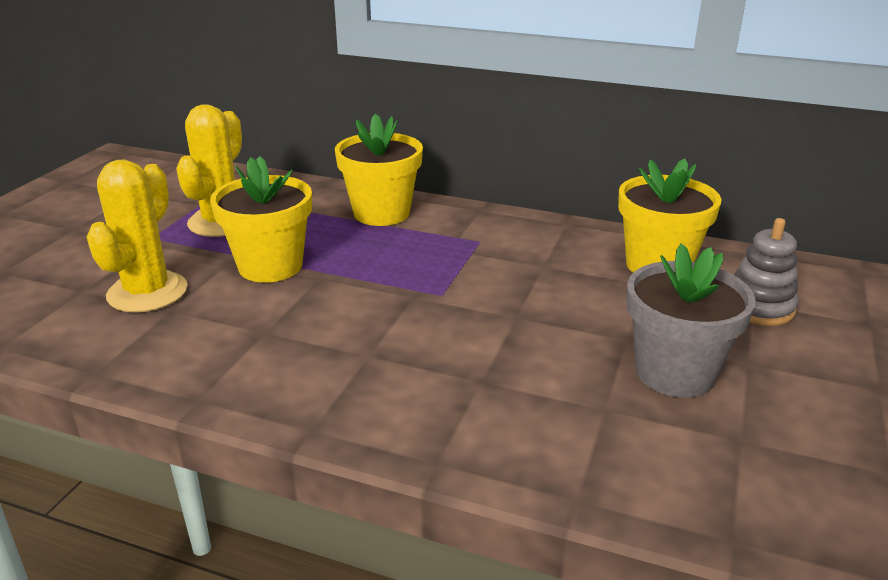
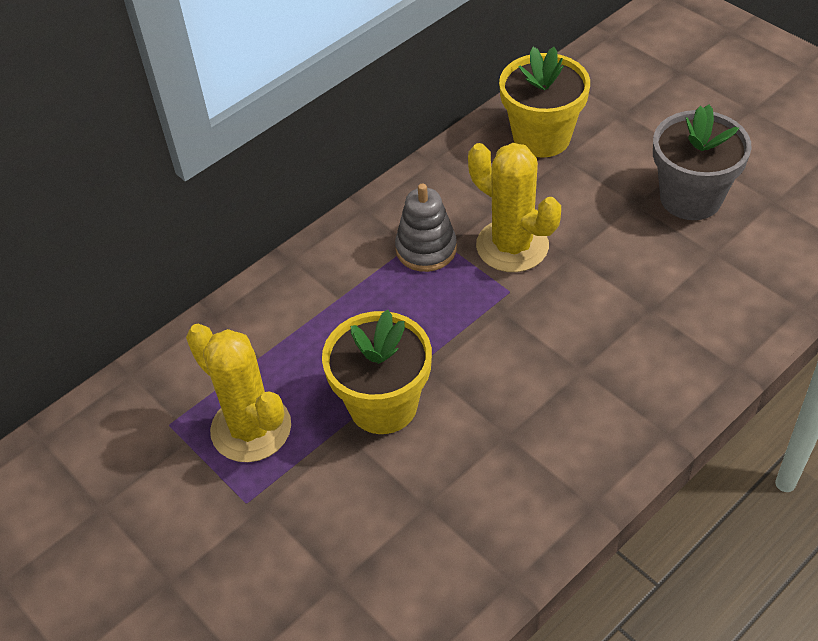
camera: 60 degrees left, 20 degrees up
yellow cactus [87,159,187,313] -> yellow cactus moved to [468,143,561,272]
yellow flower pot [335,114,423,226] -> none
grey stacking toy [734,218,798,326] -> grey stacking toy moved to [395,183,457,272]

